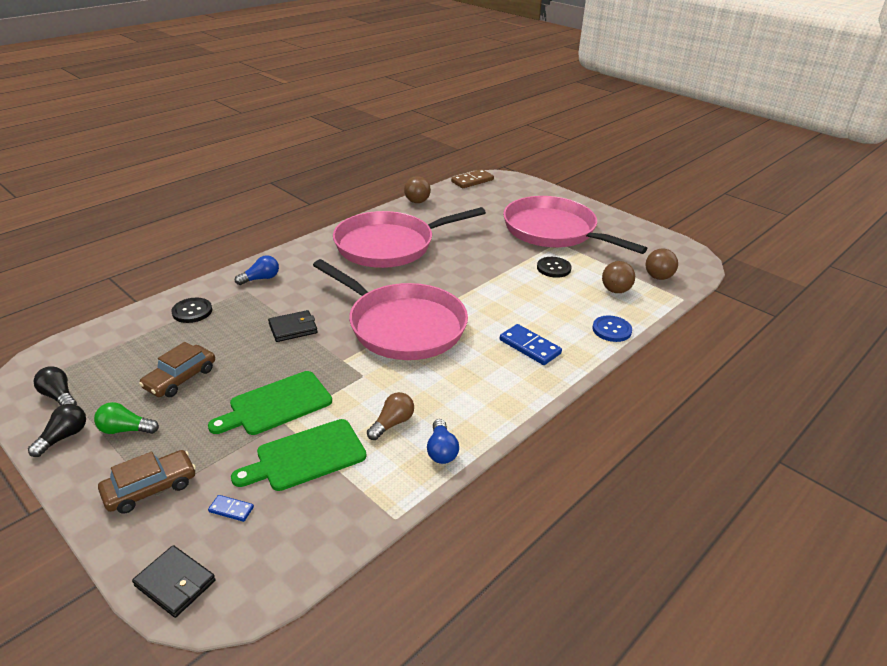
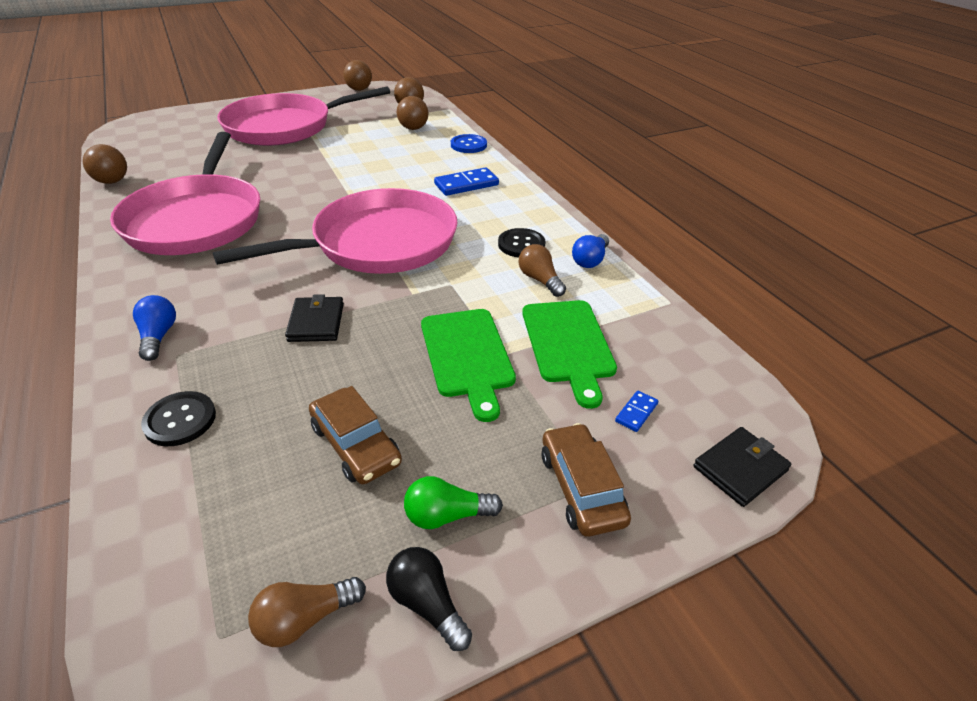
camera: 70 degrees left, 5 degrees up
black light bulb [33,366,77,405] -> brown light bulb [248,577,366,647]
green light bulb [94,402,159,434] -> green light bulb turned 60 degrees clockwise [404,476,503,529]
blue light bulb [427,419,459,464] -> blue light bulb turned 105 degrees clockwise [572,234,609,268]
brown domino [451,169,494,188] -> none
black button [537,257,572,278] -> black button moved to [498,228,546,258]
none -> brown ball [343,60,372,91]

